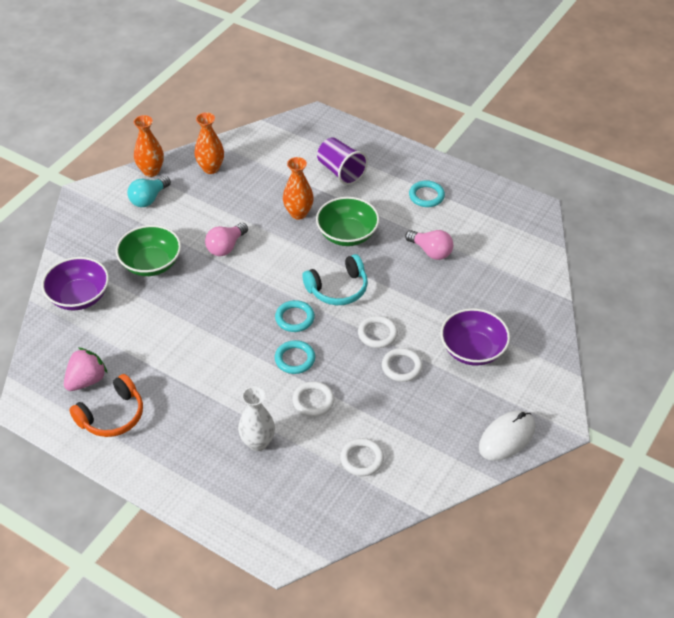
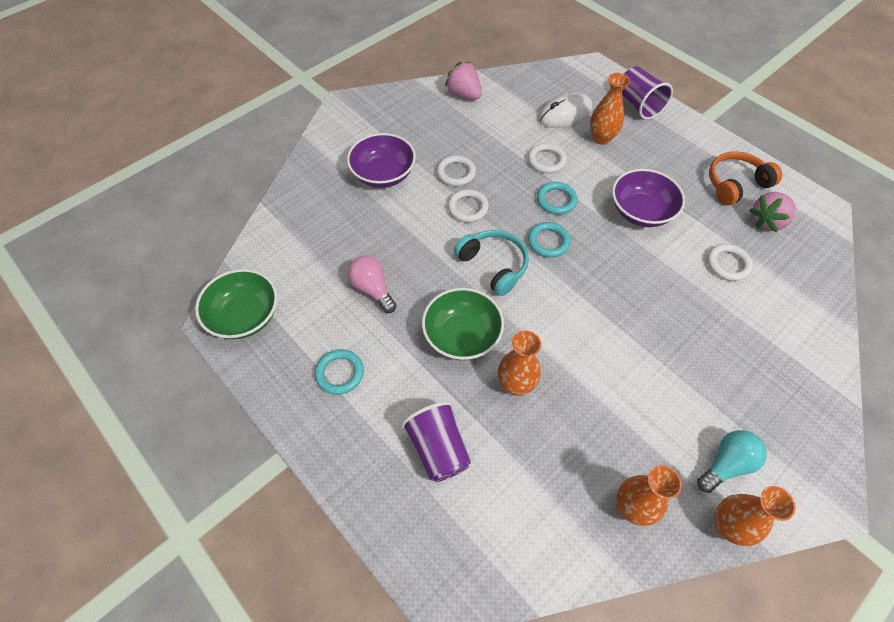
camera: 165 degrees left, 10 degrees up
purple bowl [42,257,109,310] -> purple bowl moved to [612,169,685,227]
green bowl [116,225,181,276] -> green bowl moved to [195,269,277,339]
pink light bulb [205,223,248,256] -> none
white vase [238,386,275,451] -> orange vase [590,73,630,145]
turquoise headphones [302,254,368,305] -> turquoise headphones turned 60 degrees clockwise [454,230,529,296]
white ring [340,438,384,476] -> white ring moved to [707,244,753,281]
white mouse [479,410,535,461] -> white mouse moved to [538,93,592,128]
none -> pink strawberry [445,62,482,100]
none -> purple cup [622,66,673,120]

